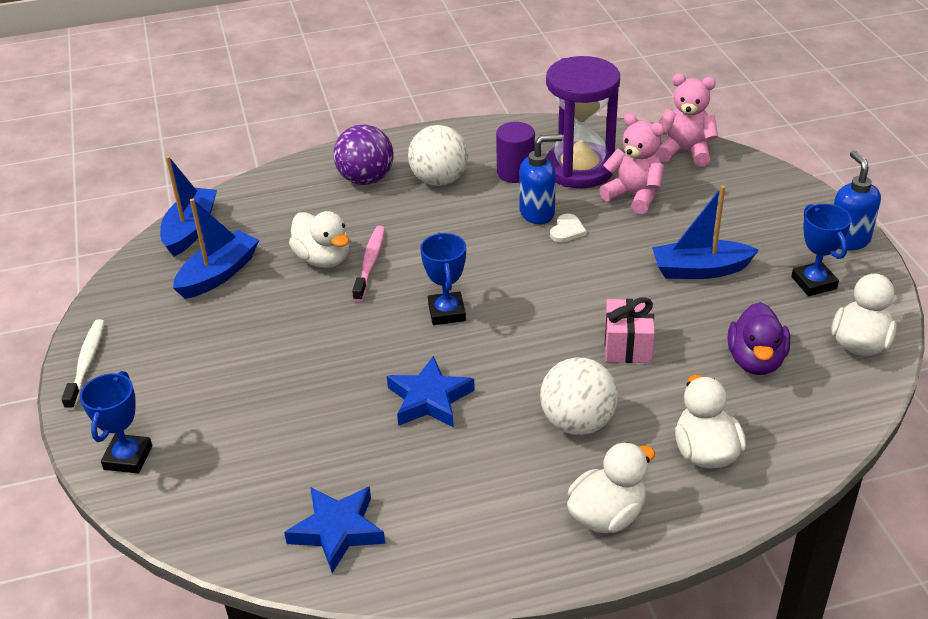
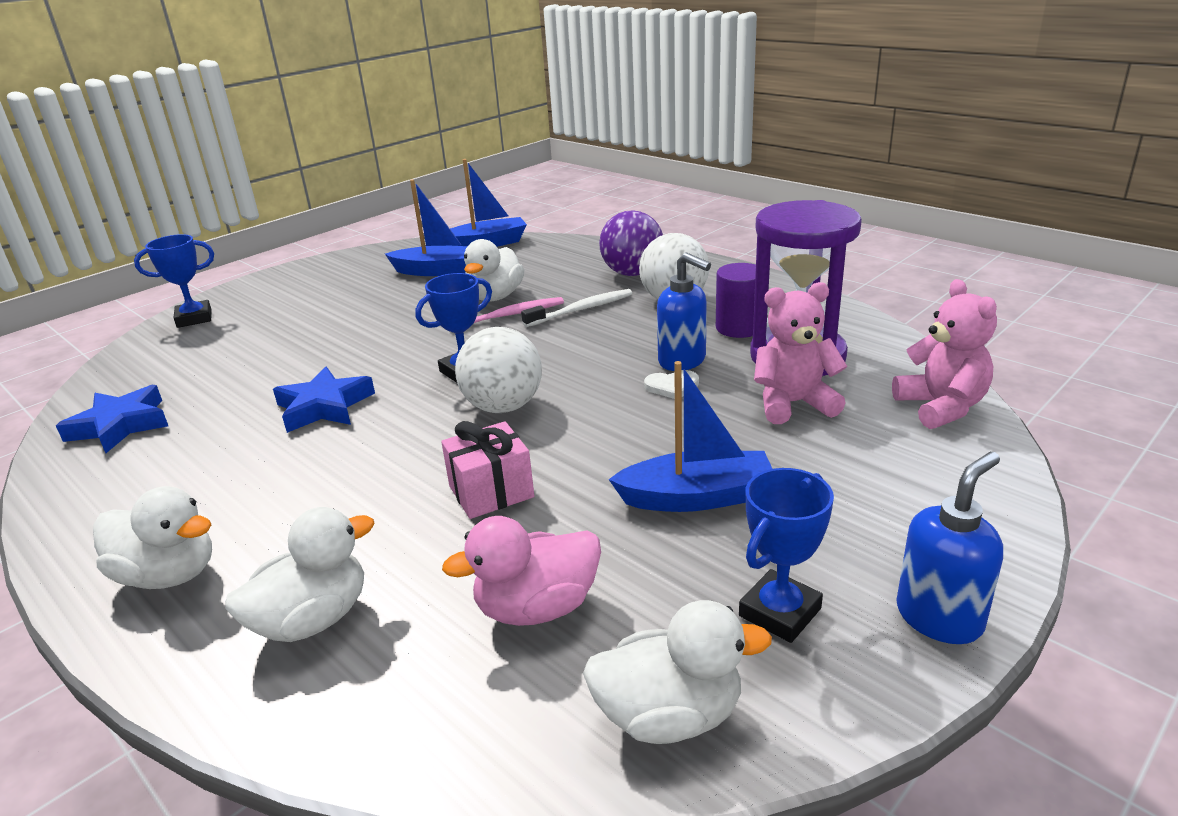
camera: 60 degrees right, 10 degrees down
white toothbrush [61,319,105,410] -> white toothbrush moved to [521,289,632,327]
white ball [540,357,618,435] -> white ball moved to [455,327,542,413]
pink teddy bear [599,113,664,214] -> pink teddy bear turned 105 degrees counterclockwise [754,282,848,424]
blue boat [652,186,759,279] -> blue boat turned 120 degrees clockwise [609,361,772,512]
purple duck [728,302,790,375] -> pink duck [442,516,601,626]

